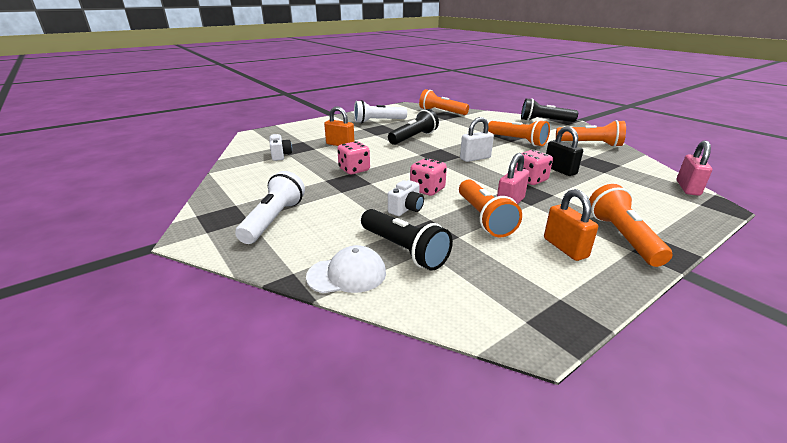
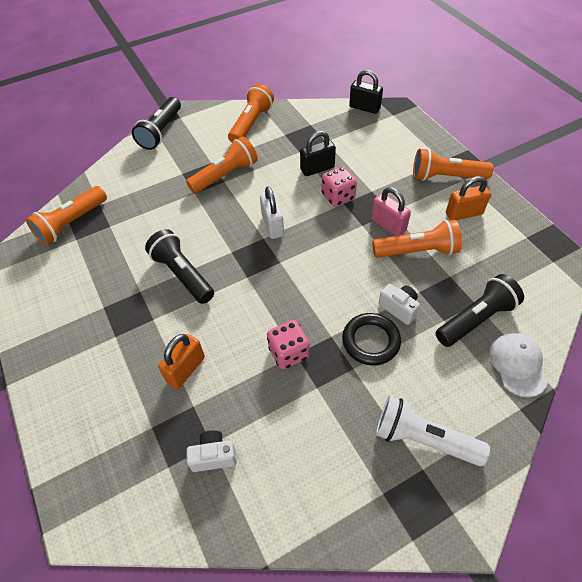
camera: 80 degrees left, 25 degrees up
white flashlight [354,100,407,123] -> none
pink dice [410,158,447,196] -> none
pink padlock [677,141,712,196] -> black padlock [349,70,383,114]
none -> black ring [342,313,401,366]

